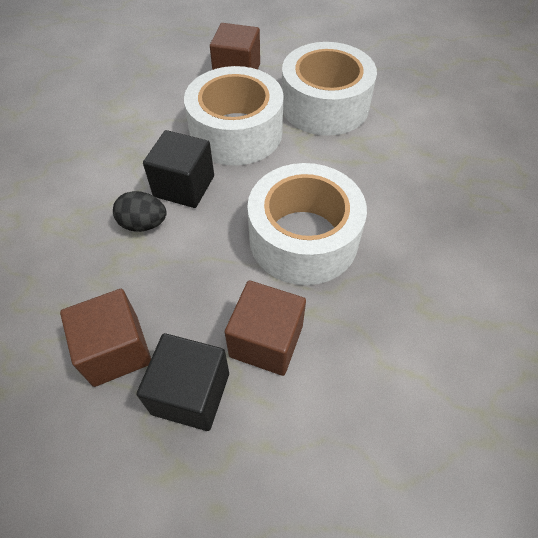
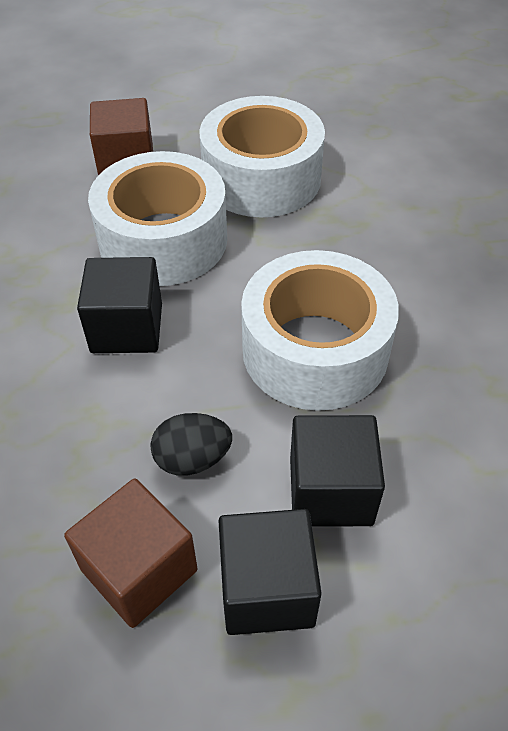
camera: 20 degrees left, 5 degrees down
black egg [113,191,167,232] -> black egg moved to [150,413,232,476]
brown cube [225,281,306,376] -> black cube [290,415,385,527]

